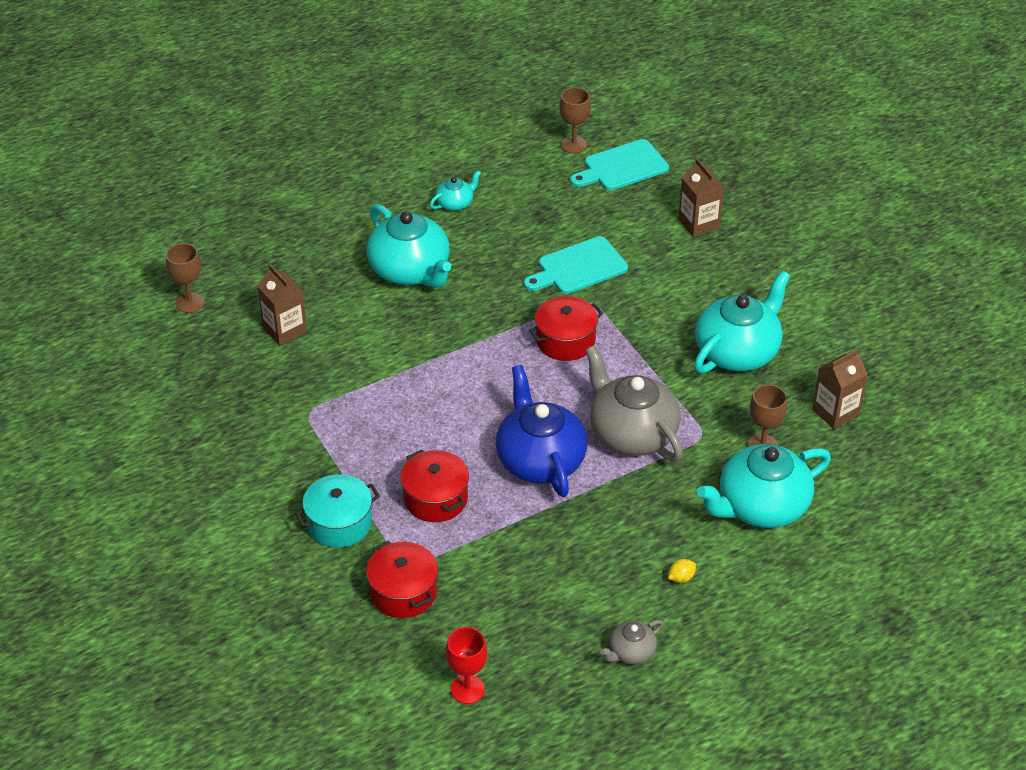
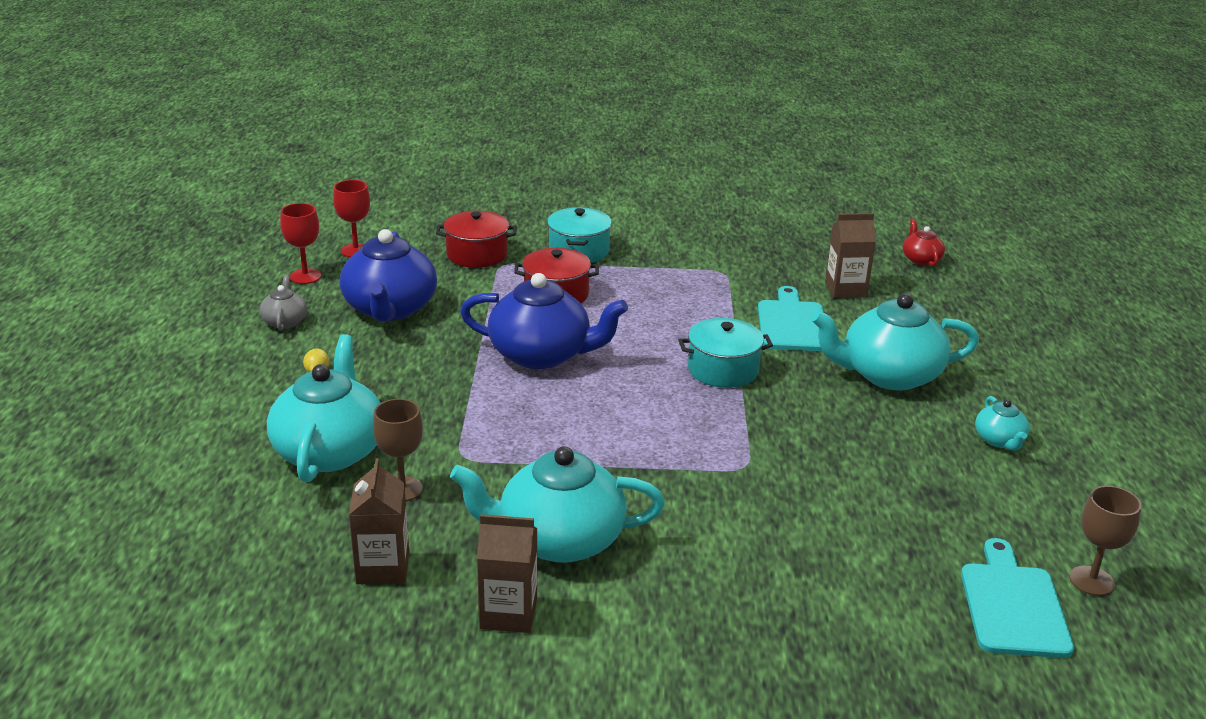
camera: 120 degrees right, 15 degrees down
brown goblet [166,243,205,313] -> red teapot [903,219,945,266]
turquoise cutting board [524,236,628,294] -> turquoise cutting board moved to [758,286,824,351]
red pot [529,296,603,361] -> none
grey teapot [585,346,683,461] -> none
brown carton [678,158,724,237] -> brown carton moved to [477,514,537,633]
turquoise teapot [694,271,790,373] -> turquoise teapot turned 105 degrees clockwise [450,446,665,563]
none -> red goblet [280,203,321,284]
none -> blue teapot [340,229,437,322]
none -> turquoise pot [679,318,773,388]

